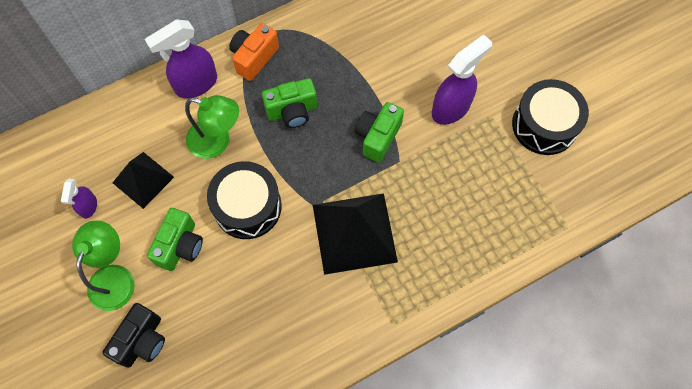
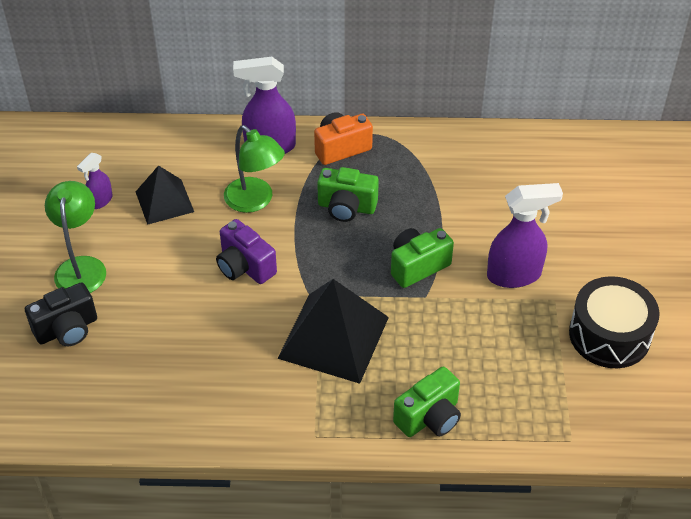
camera: 30 degrees right, 20 degrees down
green lamp [72,220,135,311] -> green lamp turned 45 degrees counterclockwise [45,181,106,293]
green camera [147,208,203,271] -> green camera moved to [393,367,461,437]
black drum [207,161,282,239] -> purple camera [216,219,277,284]

